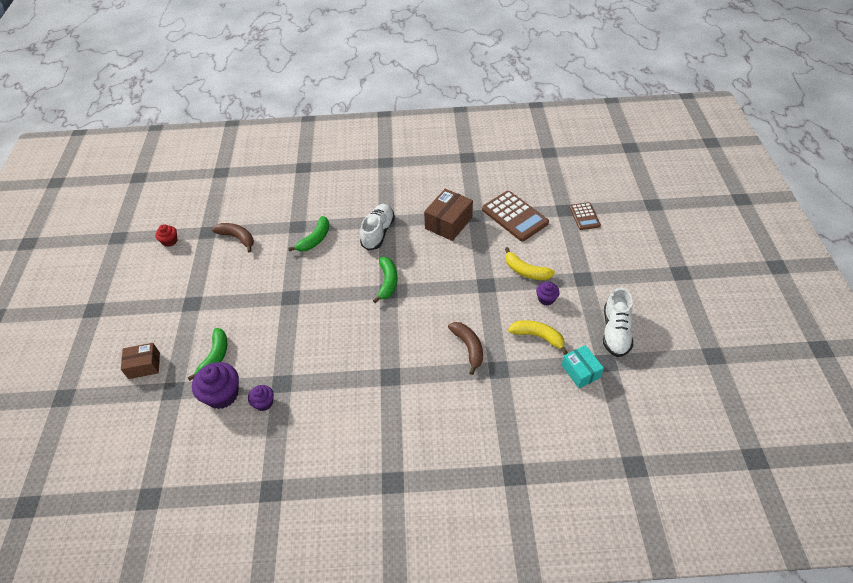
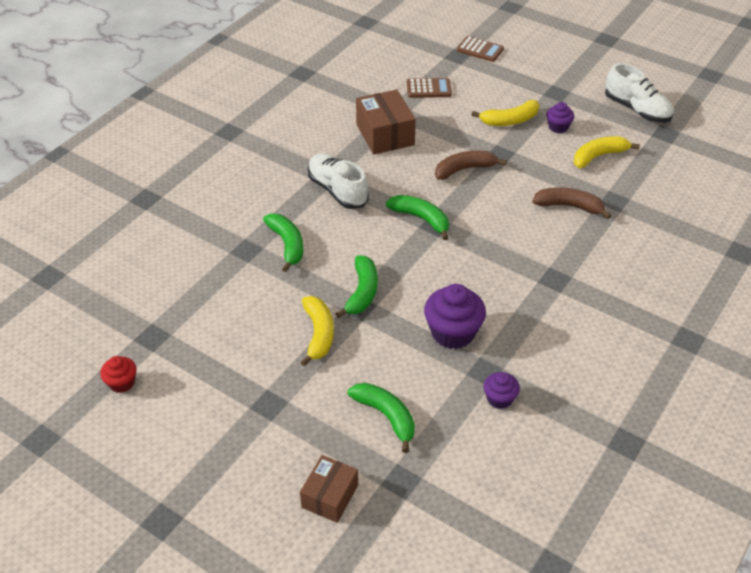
camera: 55 degrees left, 5 degrees down
purple cupcake [192,362,239,409] -> purple cupcake moved to [424,284,486,349]
brown banana [212,223,254,253] -> brown banana moved to [435,150,507,180]
brown calculator [482,191,549,241] -> brown calculator [407,78,452,98], size x0.57
turquoise box [561,345,604,389] -> none
none -> yellow banana [301,296,334,366]
none -> green banana [335,255,378,318]

